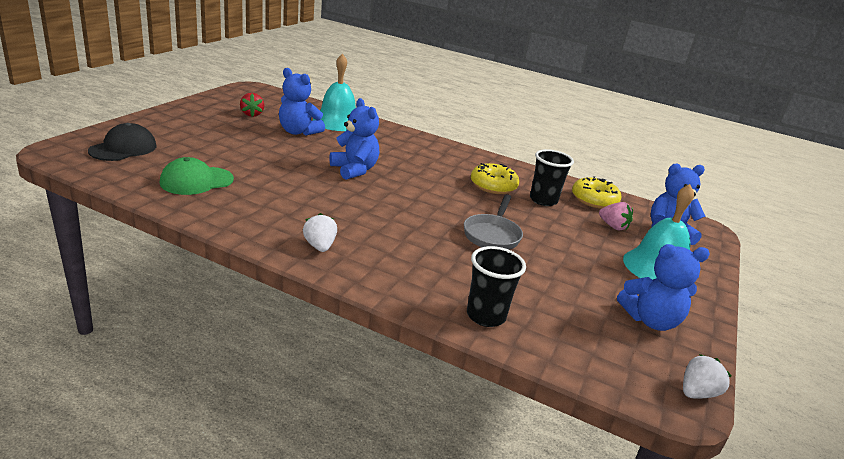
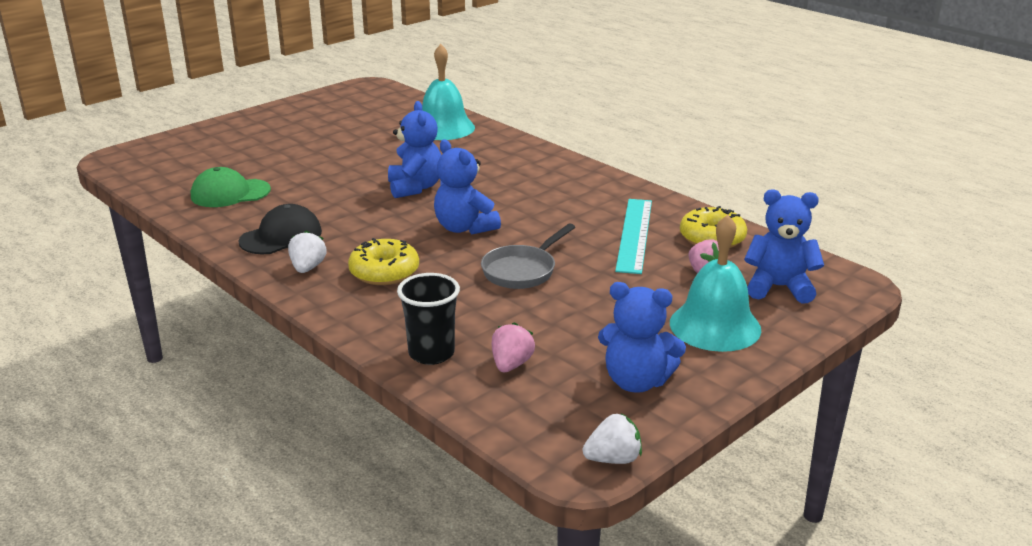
camera: 25 degrees right, 0 degrees up
black cap [88,123,157,161] -> black cap moved to [238,204,322,254]
red strawberry [240,93,264,117] -> none
blue teddy bear [279,68,325,136] -> blue teddy bear moved to [434,139,501,234]
yellow donut [471,163,519,194] -> yellow donut moved to [348,238,419,285]
black cup [530,149,574,206] -> turquoise ruler [615,199,652,274]
none -> pink strawberry [492,322,535,372]

